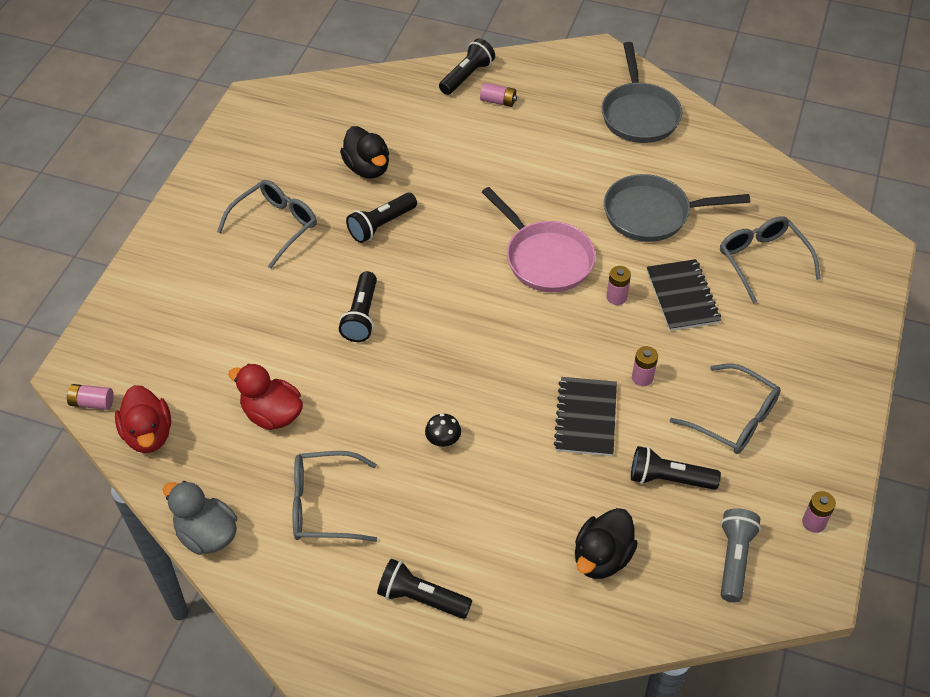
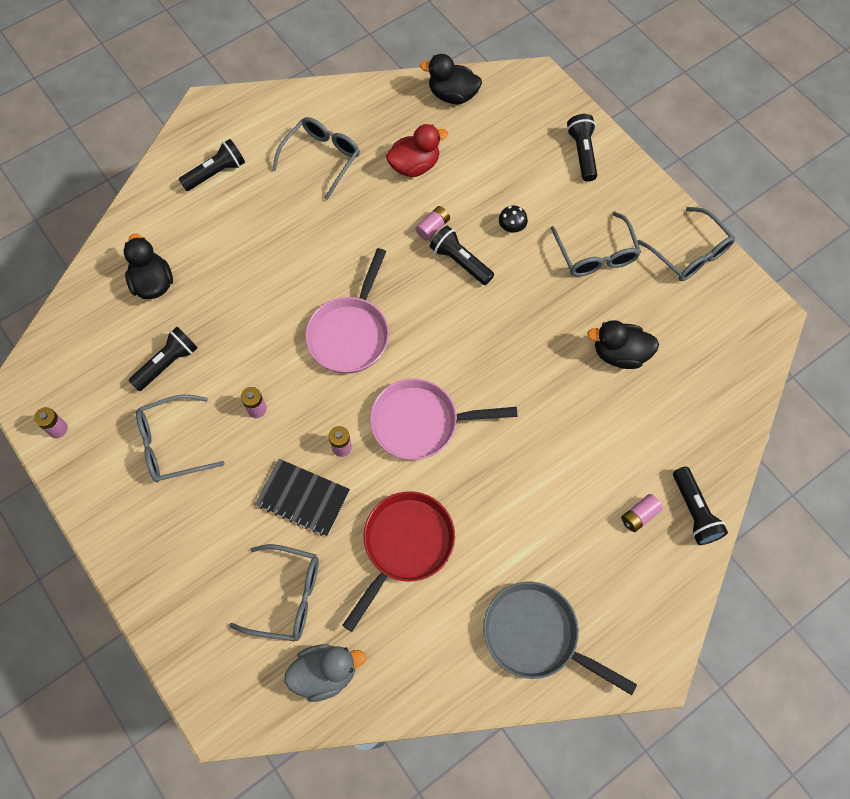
camera: 125 degrees right, 15 degrees up
pink battery [66,384,114,410] -> pink battery moved to [415,206,450,240]
red duck [115,385,171,453] -> black duck [420,54,482,104]
grey duck [163,481,237,555] -> grey duck moved to [284,644,366,702]
black flashlight [346,193,417,243] -> black flashlight moved to [567,114,597,182]
black mushroom [425,413,461,447] -> black mushroom moved to [499,206,528,233]
black notebook [554,377,617,456] -> none
grey pan [604,174,750,242] -> red pan [342,491,455,632]
grey flashlight [721,508,761,602] -> none
none -> pink pan [305,248,389,374]
none -> grey glasses [638,207,735,281]

